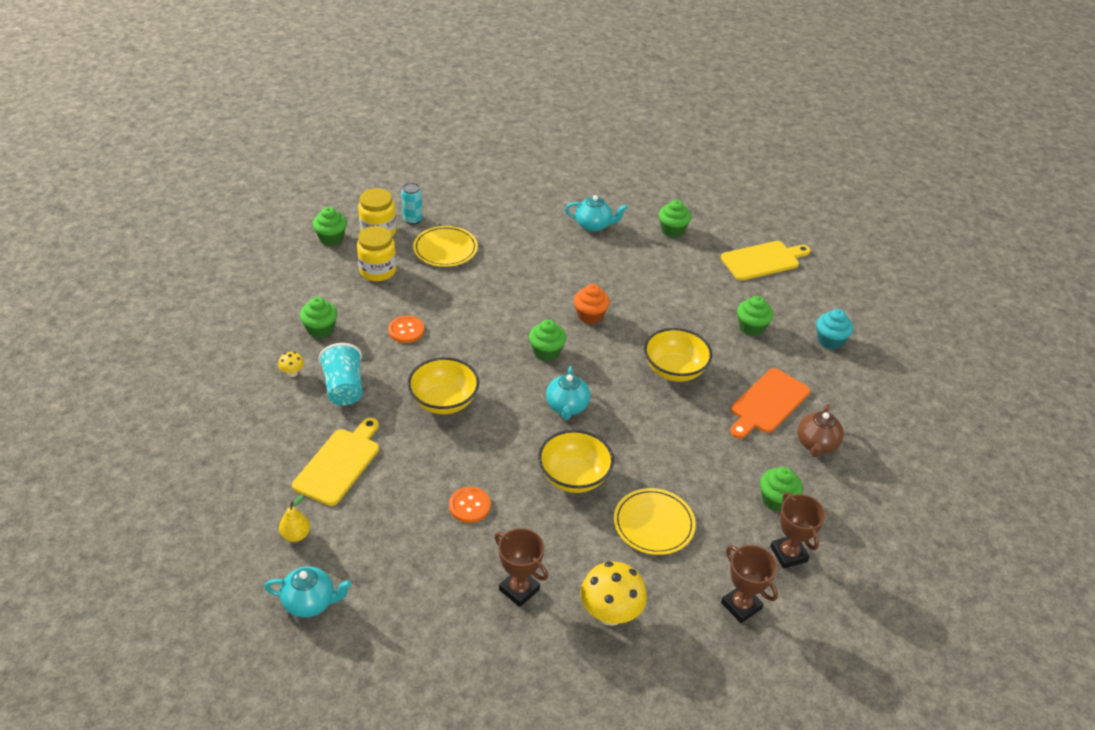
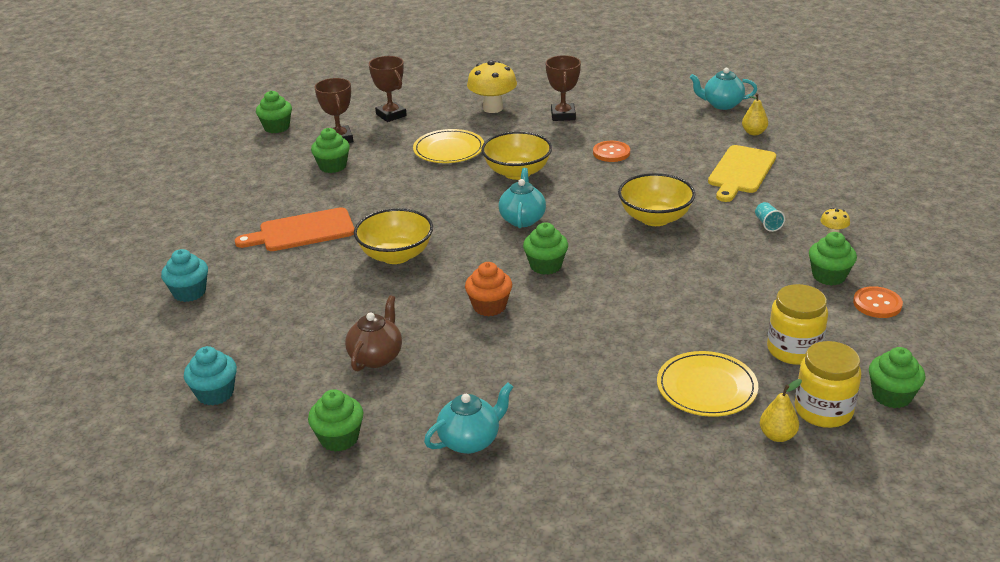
camera: 175 degrees left, 10 degrees down
turquoise cup [318,343,363,405] -> turquoise cup [755,202,785,232], size x0.49
orange button [388,316,424,343] -> orange button moved to [853,286,903,318]
turquoise can [401,183,423,225] -> yellow pear [760,379,802,442]
brown trophy [495,528,548,607] -> brown trophy turned 45 degrees clockwise [546,55,581,121]
turquoise teapot [565,195,628,232] -> turquoise teapot turned 135 degrees clockwise [424,383,513,454]
yellow cutting board [721,241,810,281] -> turquoise cupcake [184,346,237,405]
orange cutting board [730,368,810,439] -> orange cutting board turned 150 degrees counterclockwise [235,207,354,251]
green cupcake [737,296,773,336] -> green cupcake moved to [256,91,292,133]
brown teapot [797,404,844,457] -> brown teapot moved to [345,295,402,371]

